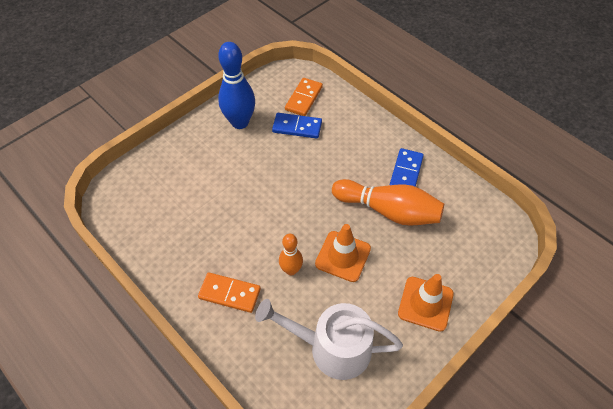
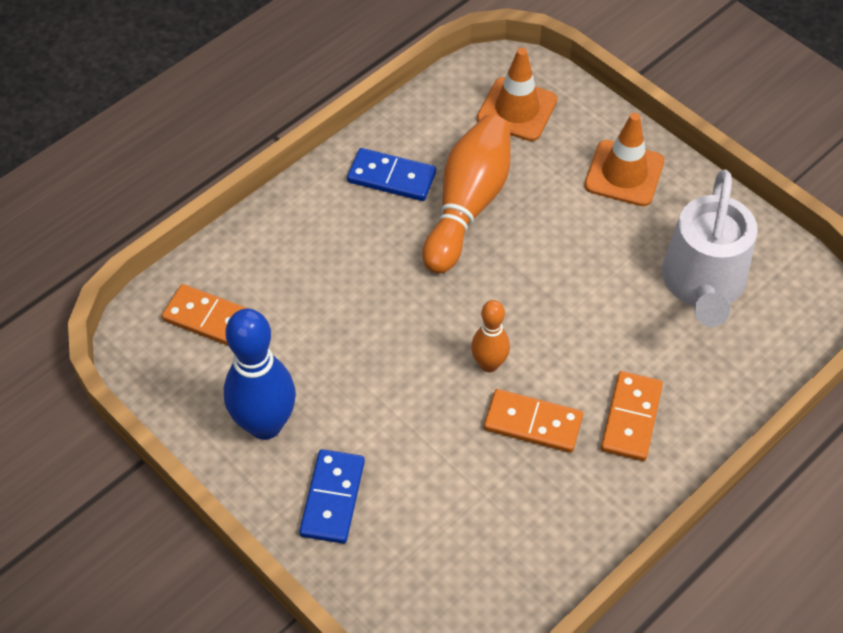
camera: 90 degrees left, 0 degrees up
blue domino [272,113,322,139] -> blue domino moved to [299,449,365,544]
orange bowling pin [279,234,303,275] -> orange bowling pin moved to [471,300,510,372]
orange traffic cone [315,224,371,282] -> orange traffic cone moved to [477,48,557,141]
none -> orange domino [484,389,583,453]

